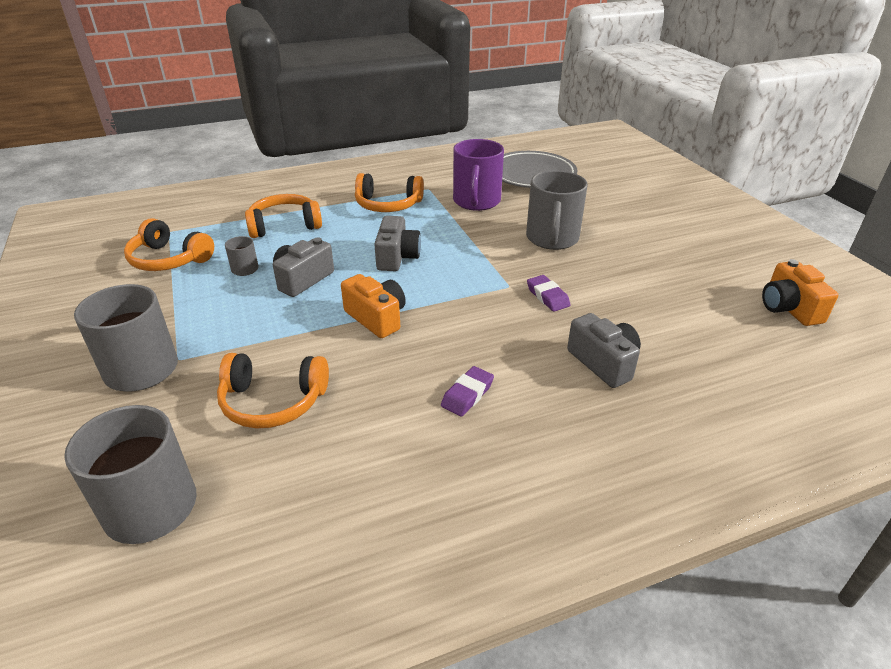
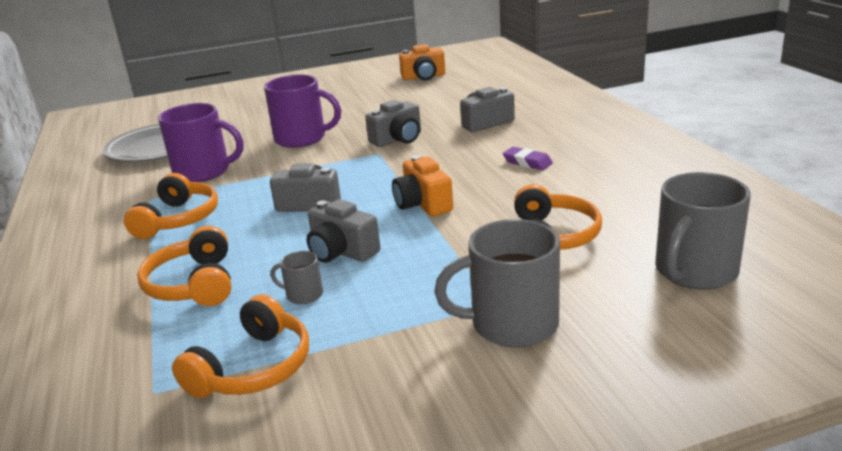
camera: 85 degrees left, 10 degrees down
orange camera [341,274,406,338] -> orange camera turned 75 degrees counterclockwise [392,155,453,216]
grey mug [526,170,588,250] -> purple mug [264,75,341,148]
purple eraser [527,275,571,312] -> grey camera [365,100,421,147]

